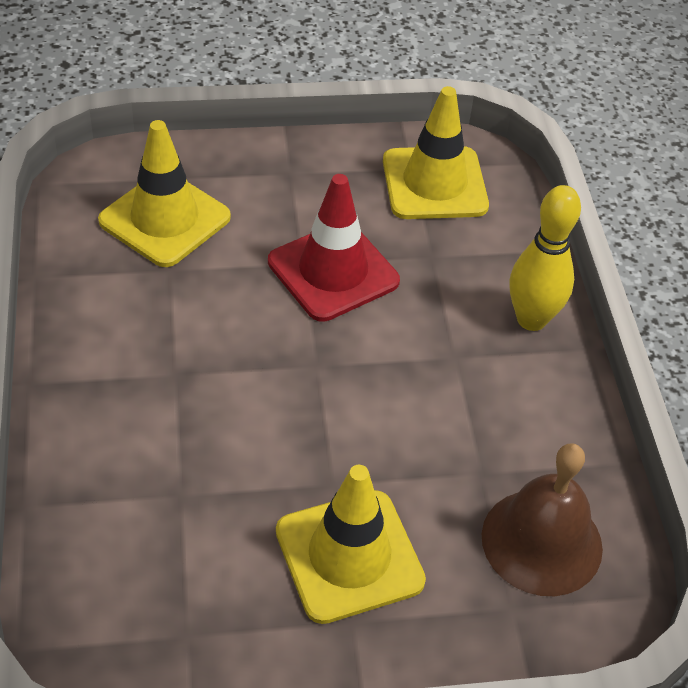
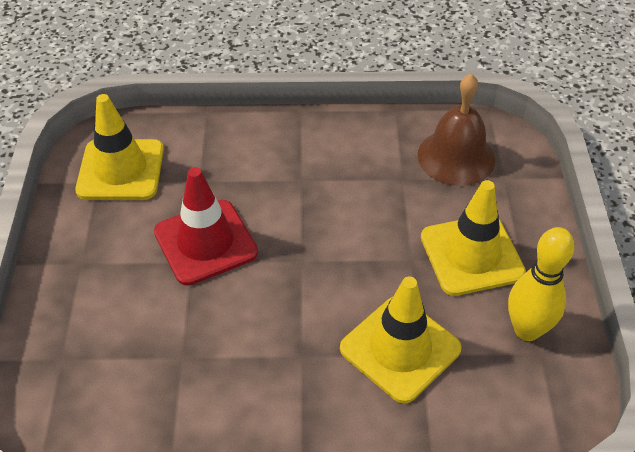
camera: 80 degrees left, 0 degrees up
yellow traffic cone [98,120,231,267] -> yellow traffic cone moved to [340,276,462,404]
yellow bowling pin [510,185,581,331] -> yellow bowling pin moved to [508,227,575,341]

